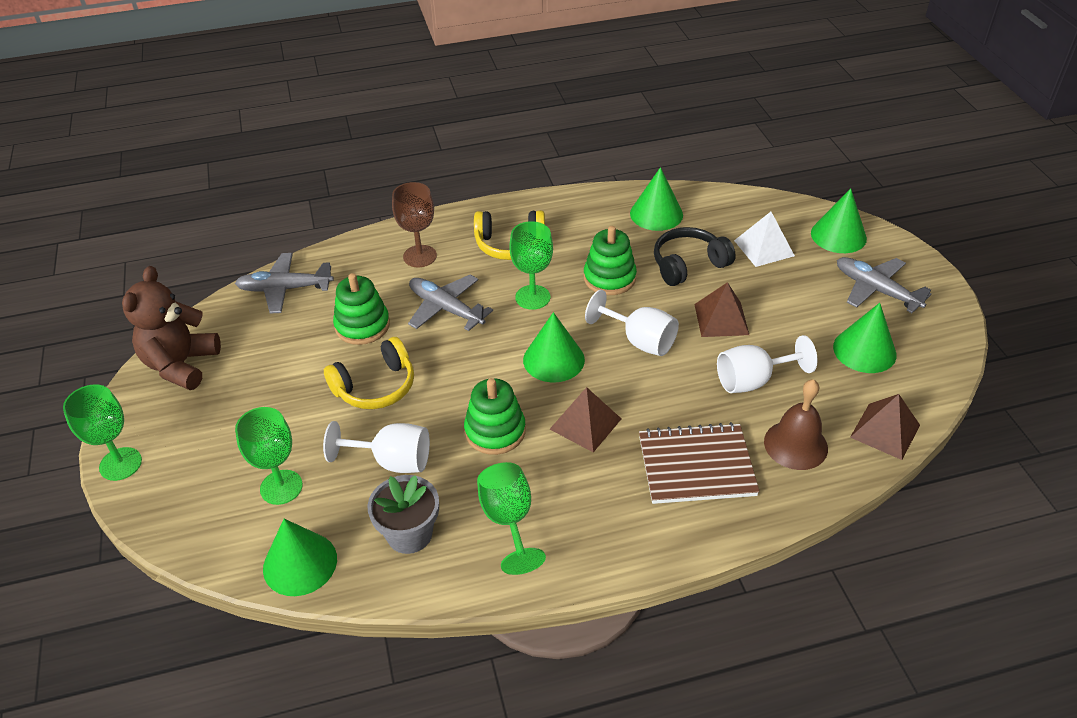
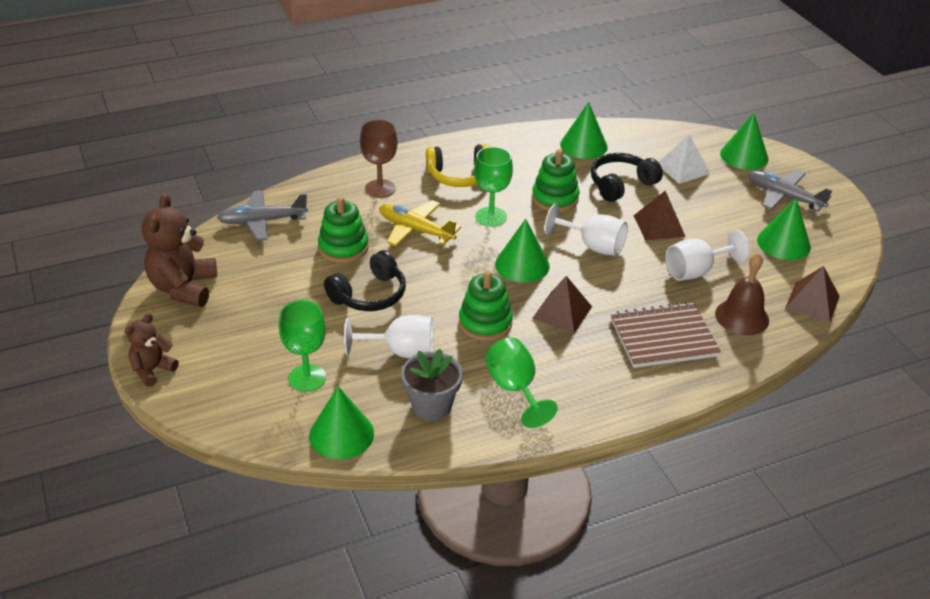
camera: 10 degrees left, 5 degrees down
green goblet [63,384,142,481] -> brown teddy bear [124,313,179,387]
yellow headphones [324,337,414,409] -> black headphones [324,250,406,311]
grey plane [408,275,493,331] -> yellow plane [379,200,461,246]

